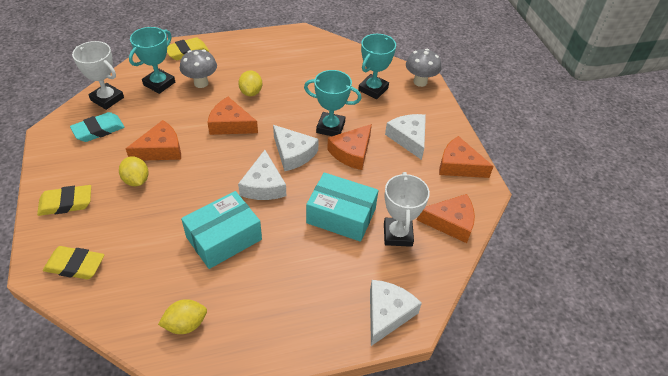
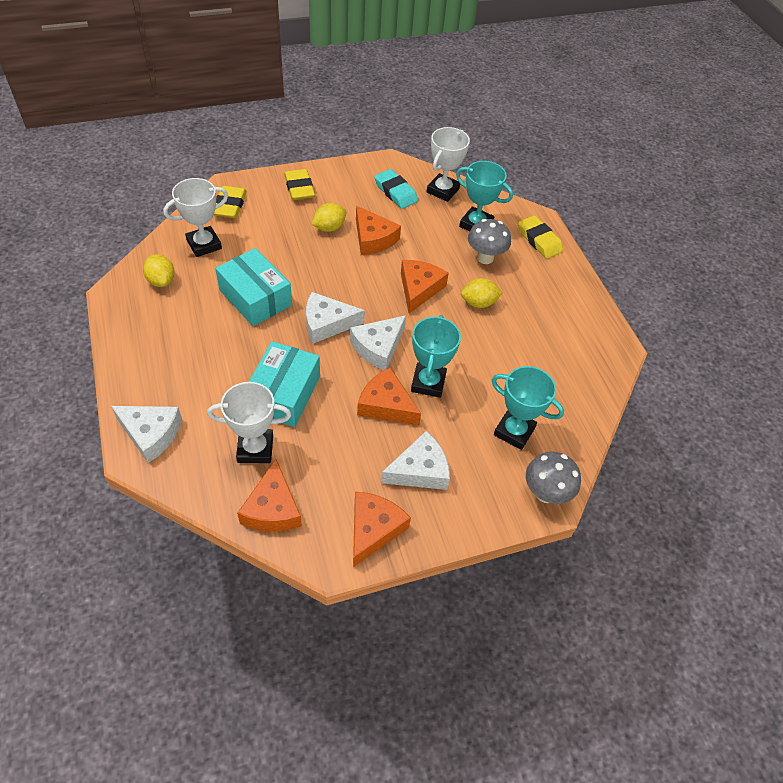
camera: 85 degrees right, 5 degrees up
none -> white trophy [163,178,228,257]

